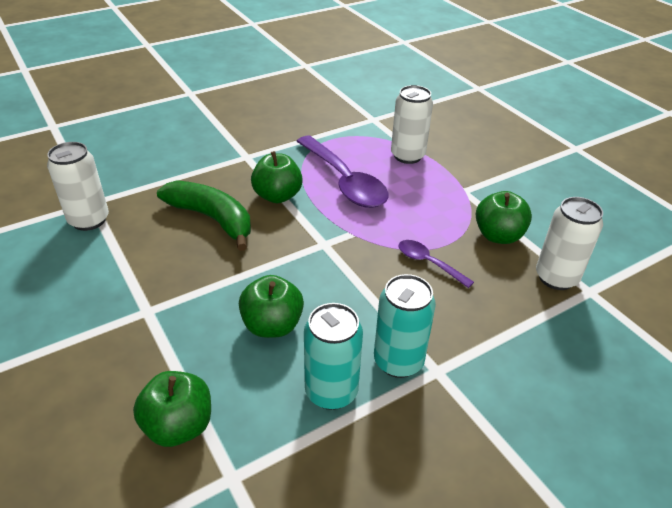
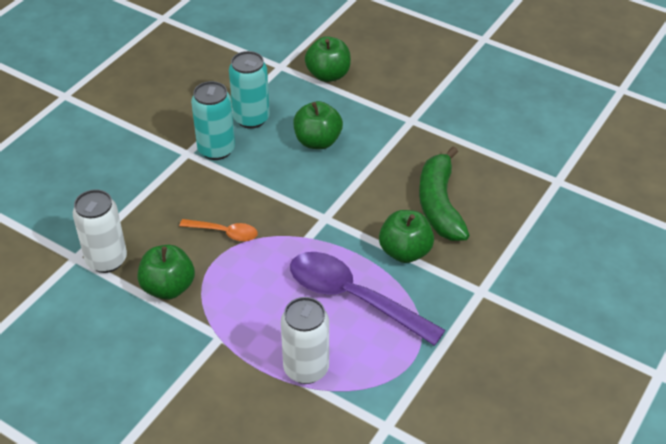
camera: 155 degrees right, 5 degrees up
white can [47,142,109,231] -> none
green banana [157,180,251,251] -> green banana turned 75 degrees clockwise [419,147,470,241]
purple spoon [399,240,474,288] -> orange spoon [179,219,258,242]

